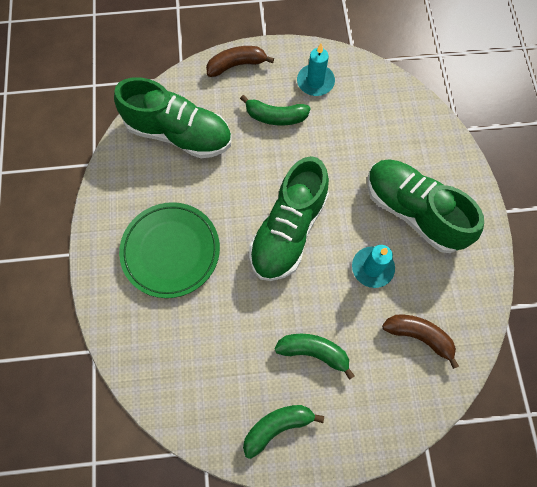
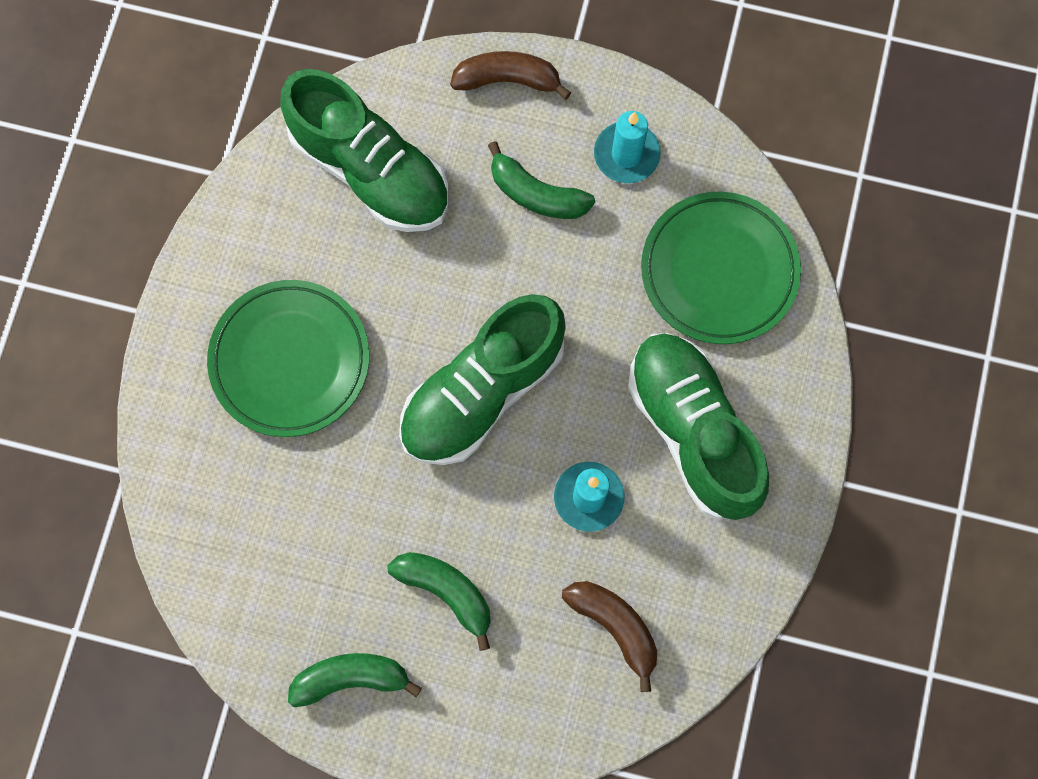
camera: 20 degrees right, 5 degrees up
none -> green plate [641,192,801,344]

